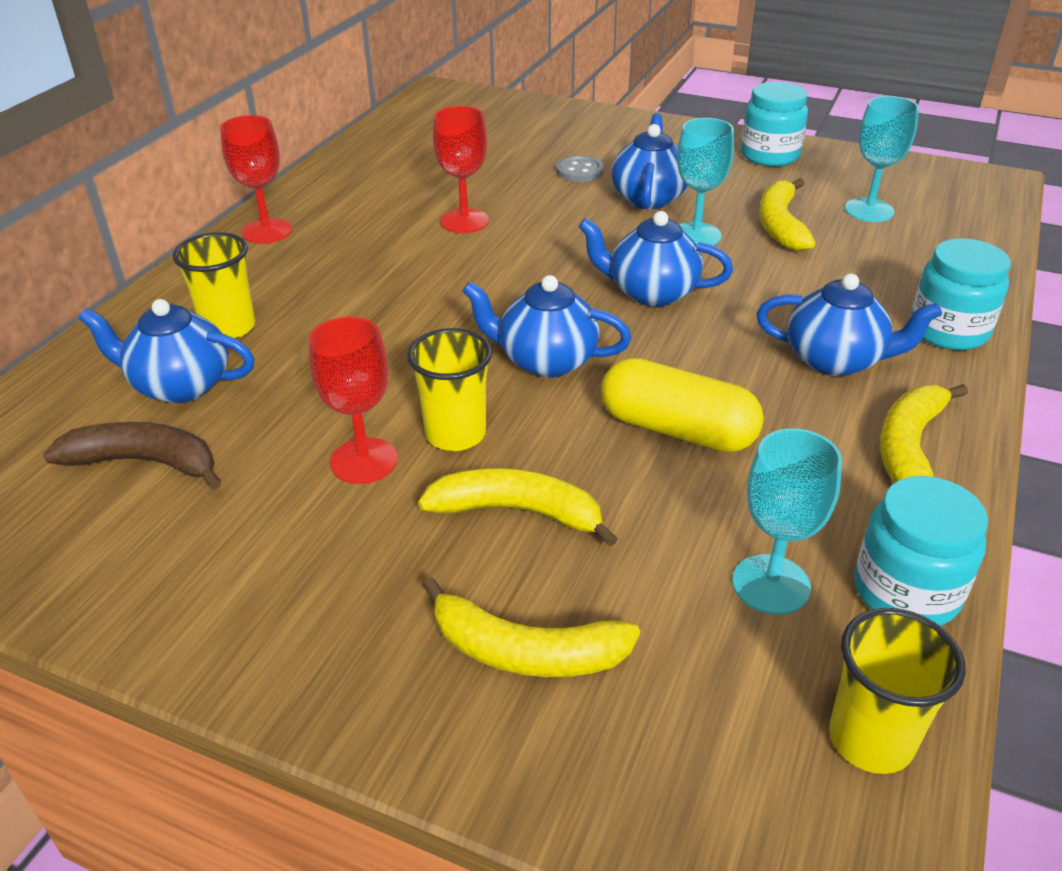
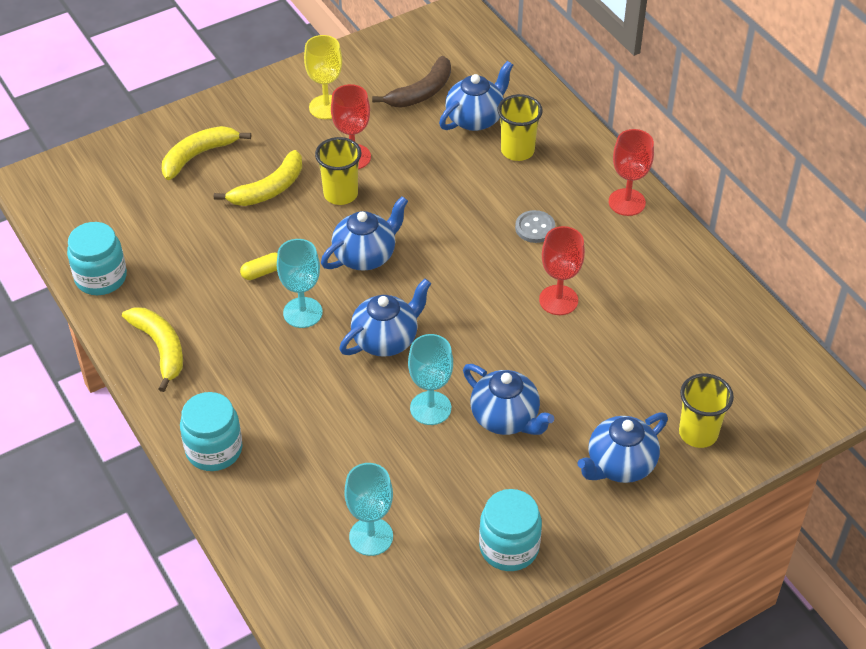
camera: 125 degrees right, 10 degrees up
grey button [556,155,604,182] -> grey button moved to [515,210,555,243]
yellow capsule [601,358,764,452] -> yellow capsule [240,253,278,280], size x0.47
turquoise goblet [732,428,842,615] -> turquoise goblet moved to [277,239,323,328]
blue teapot [756,274,942,376] -> blue teapot moved to [577,412,668,483]
yellow banana [759,178,816,251] -> none
yellow cup [829,608,965,774] -> yellow cup moved to [679,373,734,448]
none -> yellow goblet [304,35,342,119]

